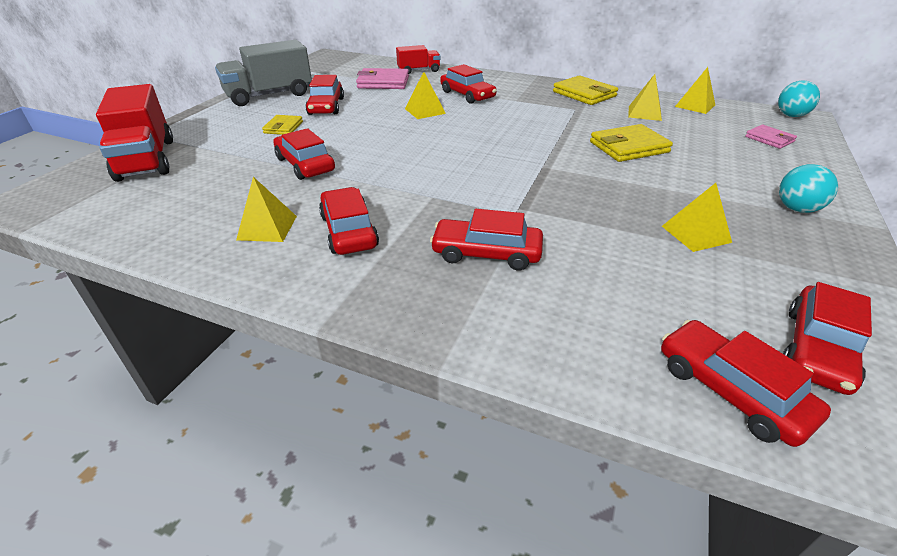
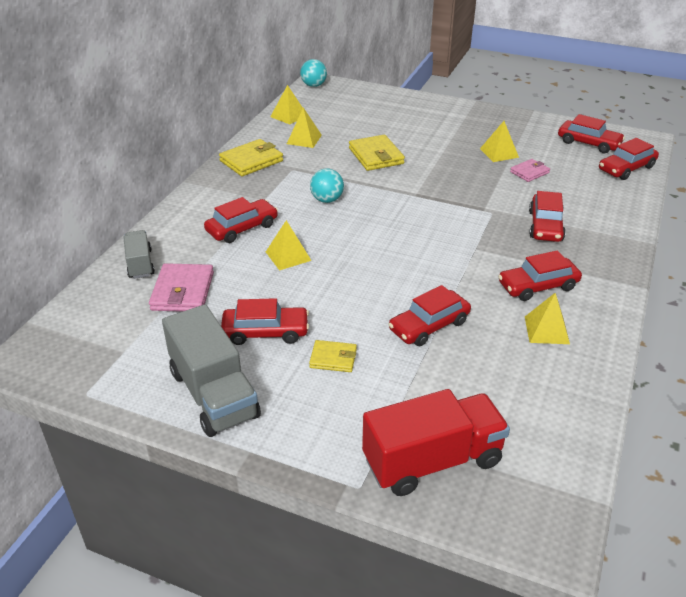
camera: 90 degrees left, 0 degrees up
red truck [396,45,440,74] -> grey truck [124,230,155,279]
pink wallet [745,125,797,149] -> pink wallet moved to [510,159,550,182]
turquoise ball [779,164,838,213] -> turquoise ball moved to [310,168,344,203]

